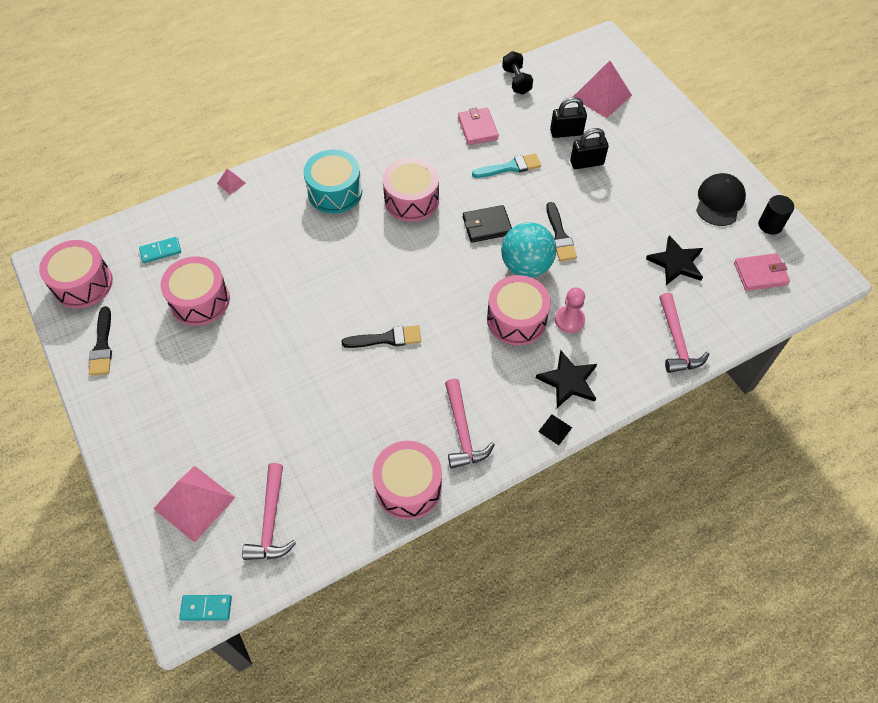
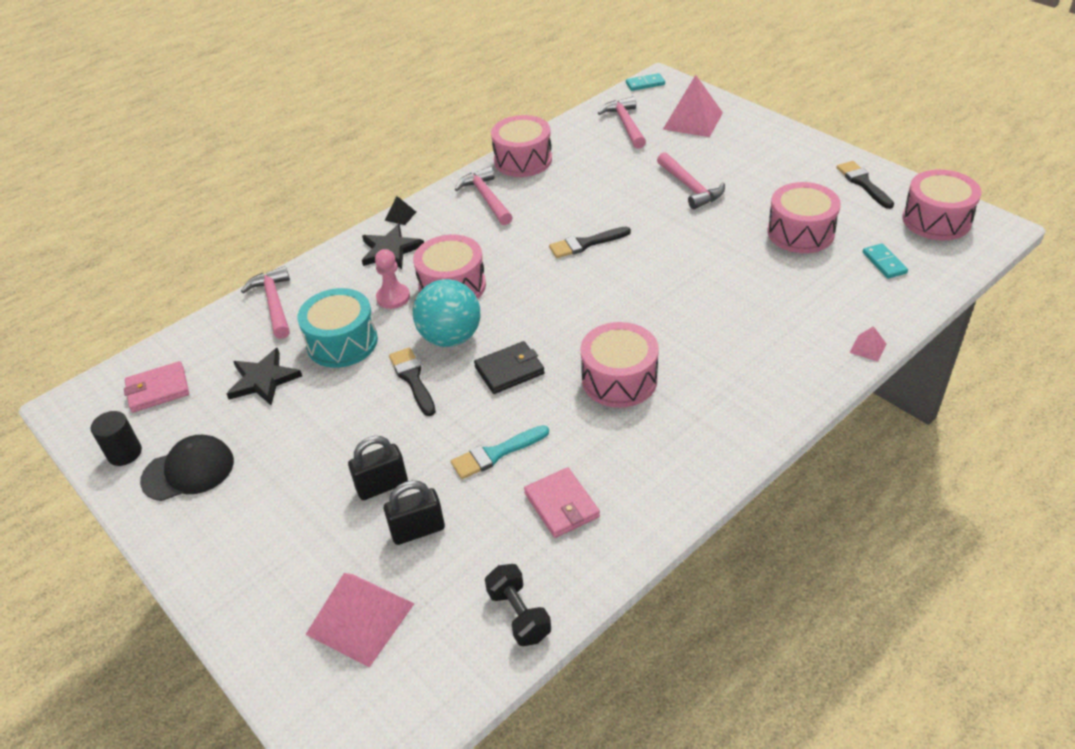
camera: 170 degrees right, 15 degrees down
turquoise domino [139,237,181,263] -> turquoise domino turned 75 degrees counterclockwise [863,243,908,279]
turquoise drum [303,150,362,213] -> turquoise drum moved to [297,288,378,368]
black cap [696,173,746,226] -> black cap turned 120 degrees counterclockwise [140,435,234,501]
none -> pink hammer [657,152,725,209]

